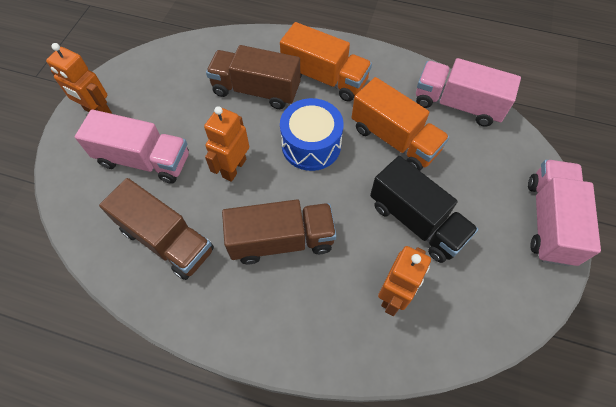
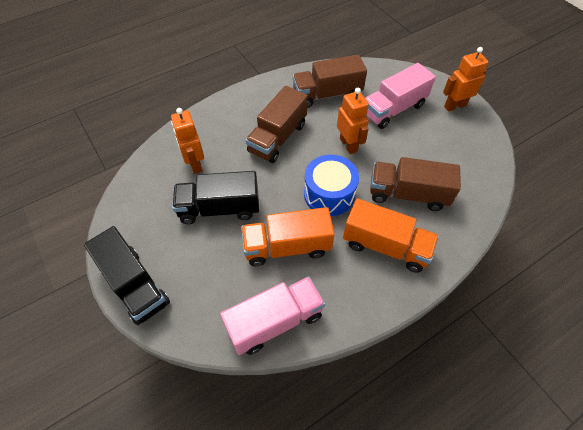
camera: 130 degrees right, 5 degrees down
brown truck [206,45,301,109] -> brown truck turned 135 degrees counterclockwise [370,157,461,211]
orange truck [280,22,372,101] -> orange truck turned 135 degrees counterclockwise [343,199,439,273]
pink truck [528,160,601,266] -> black truck [84,226,170,325]

